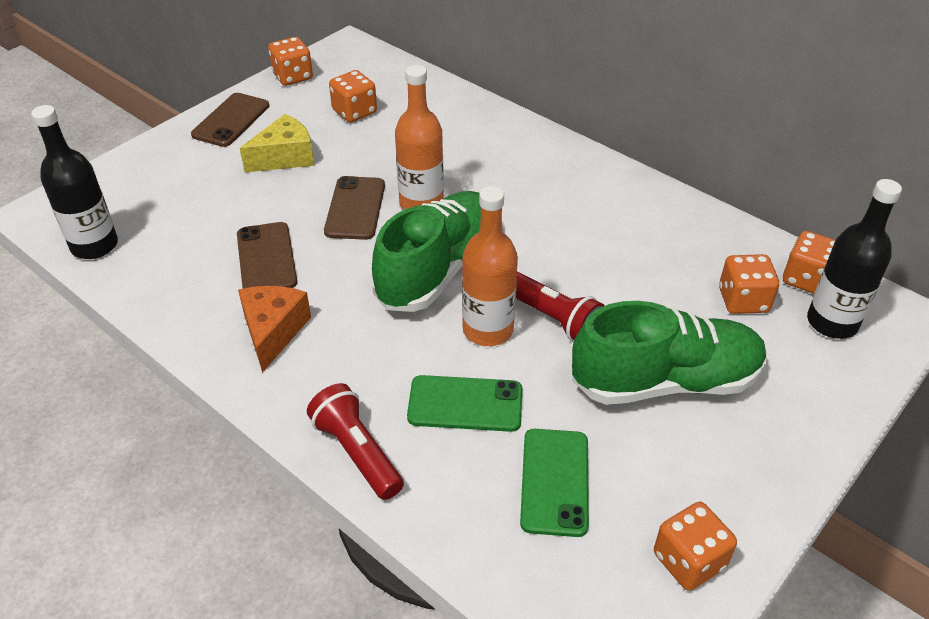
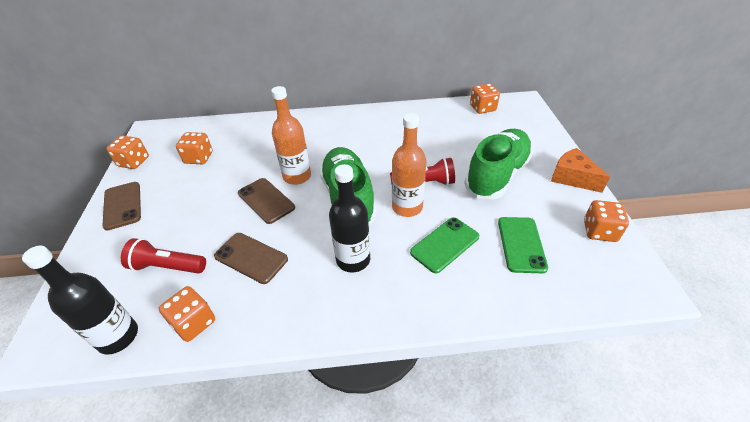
camera: 45 degrees left, 0 degrees up
orange cheese [238,286,311,373] -> orange cheese moved to [551,148,610,193]
yellow cheese [240,114,315,172] -> none
red flashlight [307,383,404,500] -> red flashlight moved to [121,238,206,273]
green phone [520,429,589,537] -> green phone turned 45 degrees clockwise [498,217,548,273]
orange dice [719,254,779,314] -> orange dice moved to [159,286,215,342]
black bottle [807,179,902,339] -> black bottle moved to [329,164,370,273]

